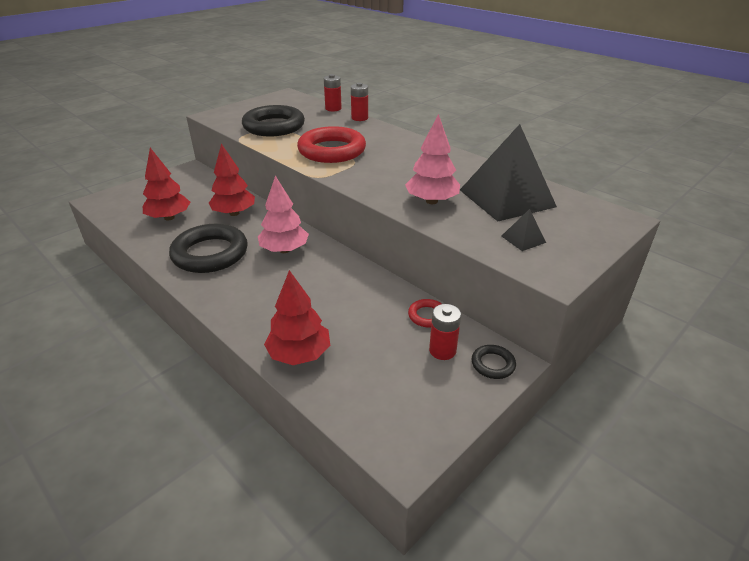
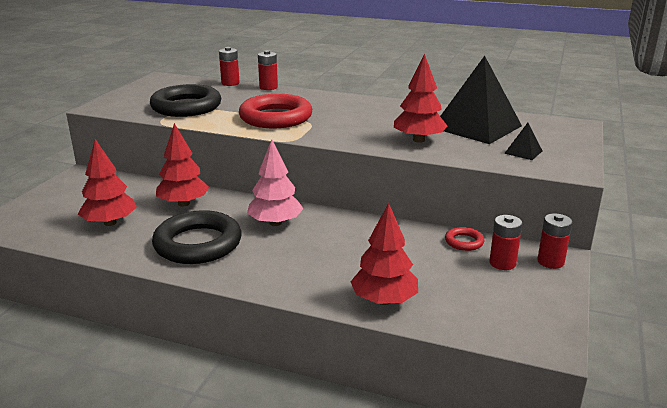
camera: 25 degrees left, 10 degrees down
pink tree [405,114,460,204] -> red tree [394,54,448,143]
black ring [472,345,516,379] -> red battery [537,213,572,269]

